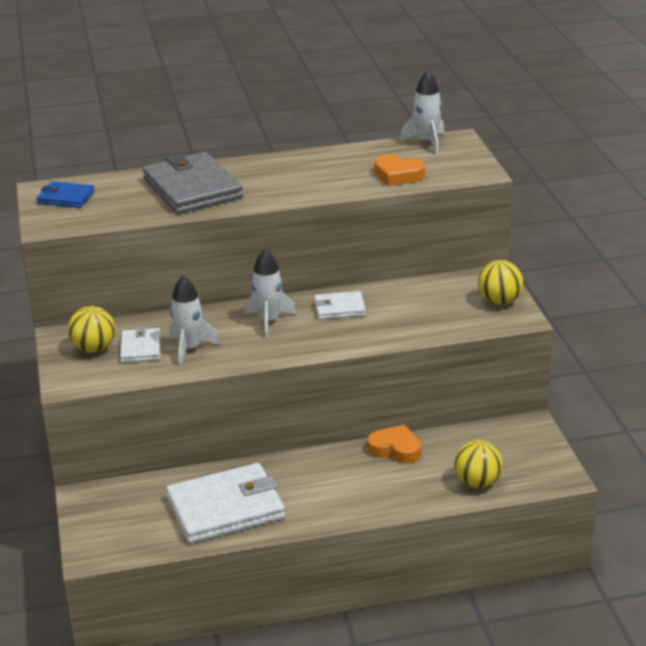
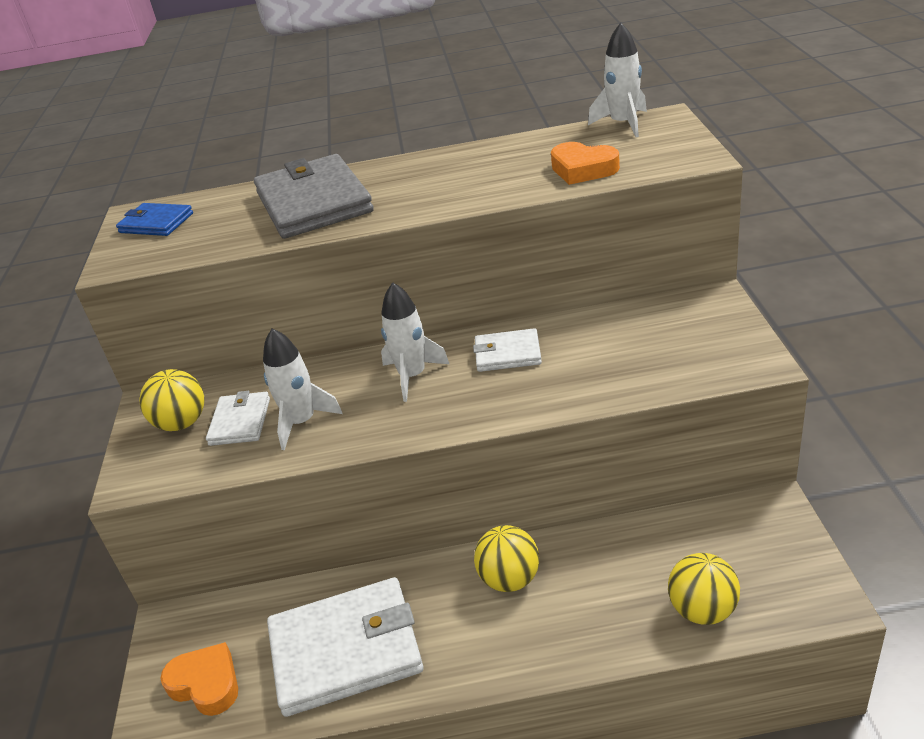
camera: 10 degrees right, 5 degrees up
orange heart [367,425,421,464] -> orange heart moved to [160,642,238,716]
yellow ball [478,260,523,305] -> yellow ball moved to [474,525,539,592]

